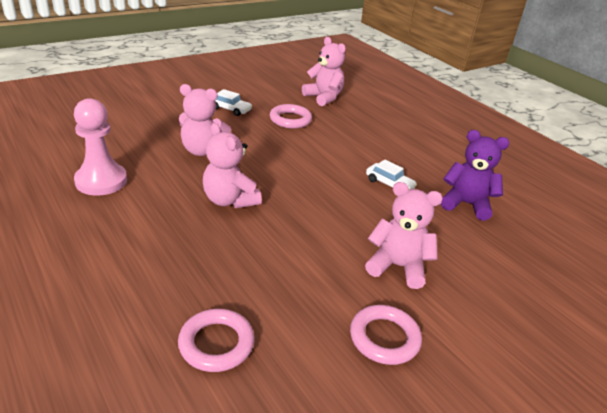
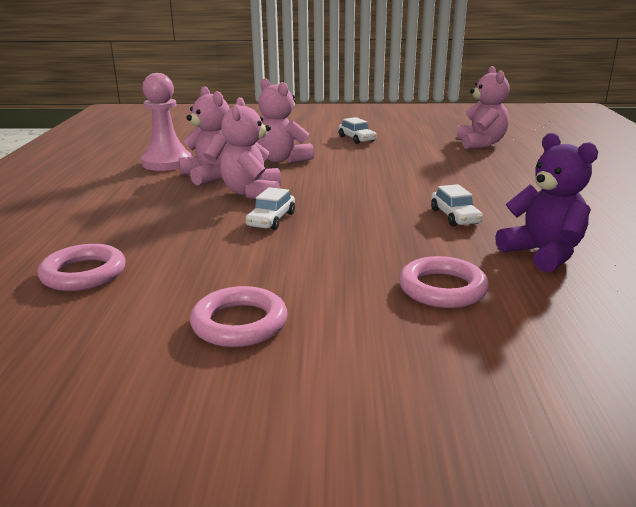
camera: 40 degrees right, 10 degrees down
pink ring [270,104,312,128] -> pink ring moved to [399,256,489,308]
pink teddy bear [365,182,443,289] -> pink teddy bear moved to [179,86,230,186]
none -> white car [246,187,295,230]

